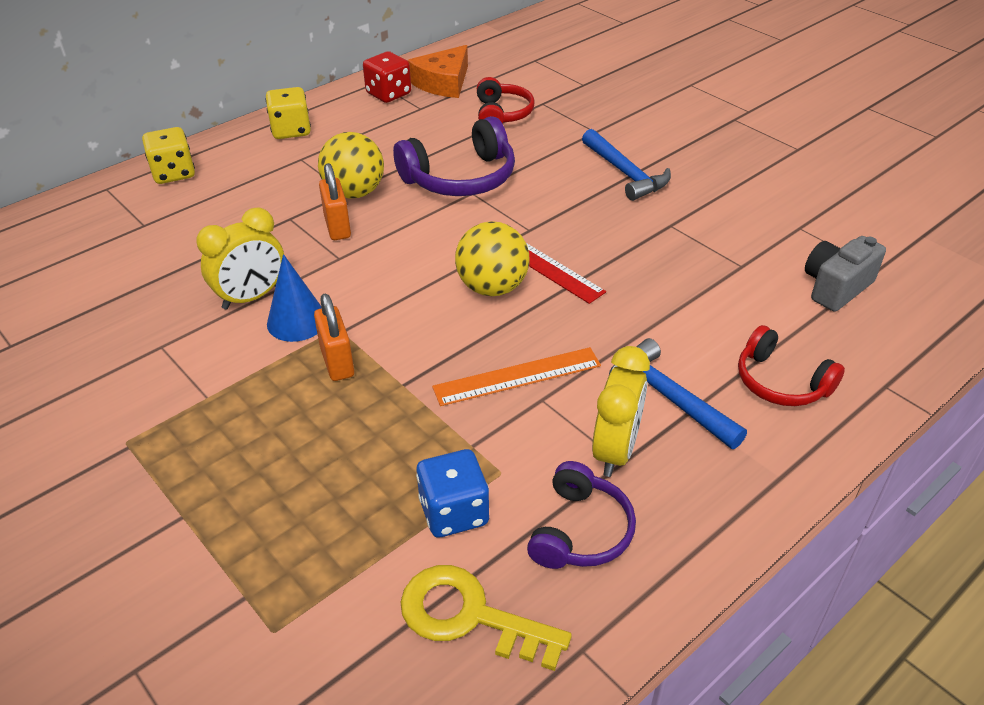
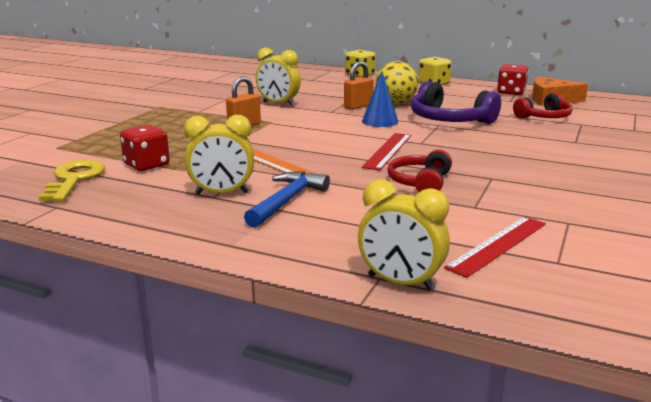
camera: 65 degrees right, 20 degrees down
blue cone [267,254,322,342] -> blue cone moved to [362,71,398,127]
blue dice [416,449,489,537] -> red dice [120,125,170,171]
yellow ball [455,221,529,296] -> none
purple headphones [527,461,636,569] -> none
blue hammer [582,129,671,201] -> none
red headphones [738,325,845,406] -> red headphones moved to [387,150,452,192]
grey camera [805,236,886,312] -> red ruler [444,216,546,278]
none -> yellow clock [358,179,450,291]

